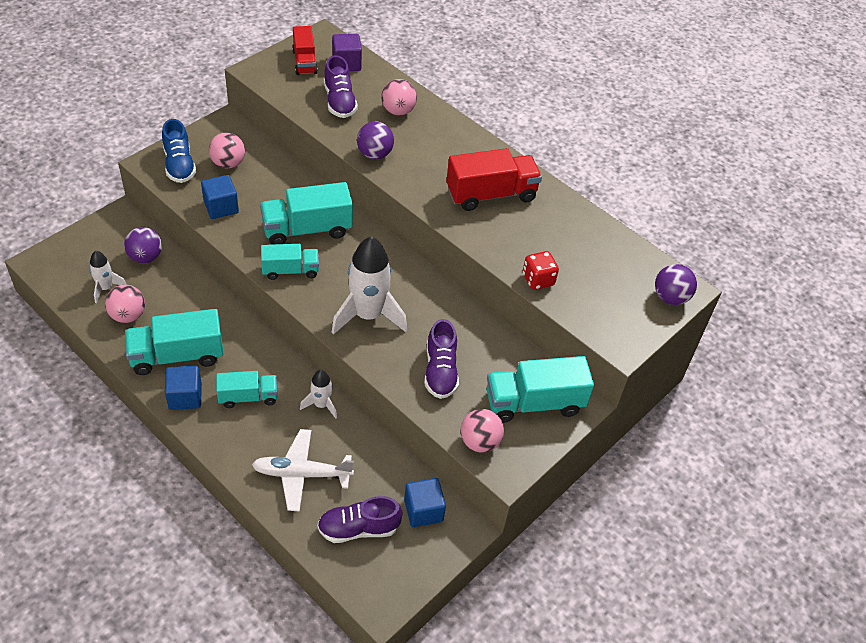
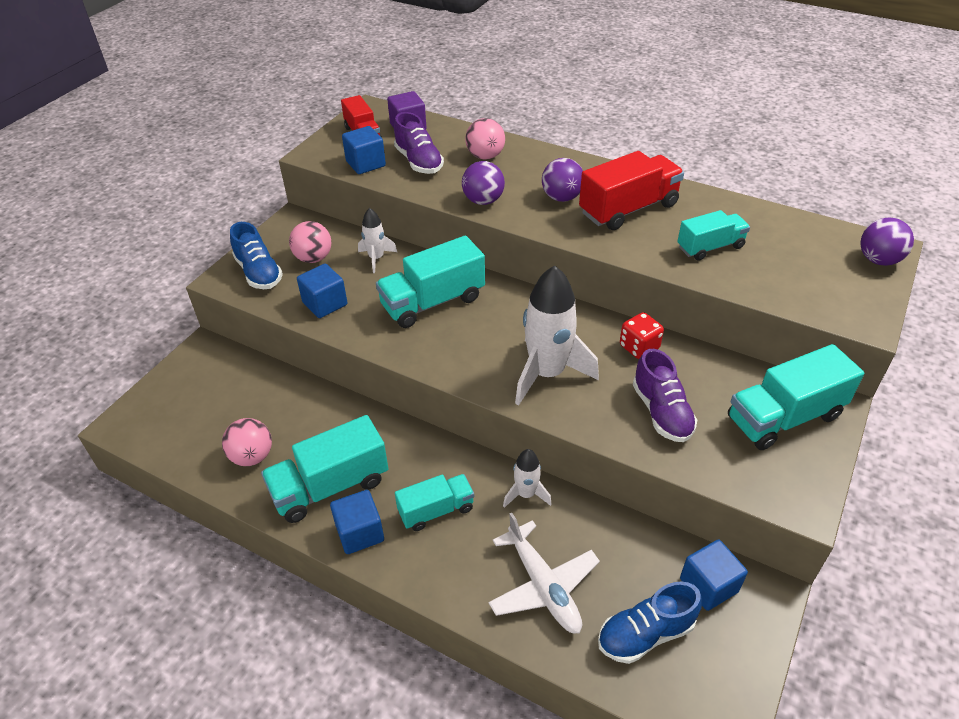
camera: 10 degrees left, 5 degrees down
white rocket [89,251,127,303] -> white rocket moved to [358,208,397,273]
purple ball [124,227,162,263] -> purple ball moved to [542,158,583,202]
white plane [252,429,354,512] -> white plane turned 105 degrees counterclockwise [488,513,600,634]
turquoise truck [261,244,319,280] -> turquoise truck moved to [677,210,750,261]
purple shoe [317,496,403,543] -> blue shoe [598,582,702,664]
pink ball [461,409,504,453] -> none
red dice [523,251,559,290] -> red dice moved to [620,312,664,359]
none -> blue cube [342,126,386,174]

